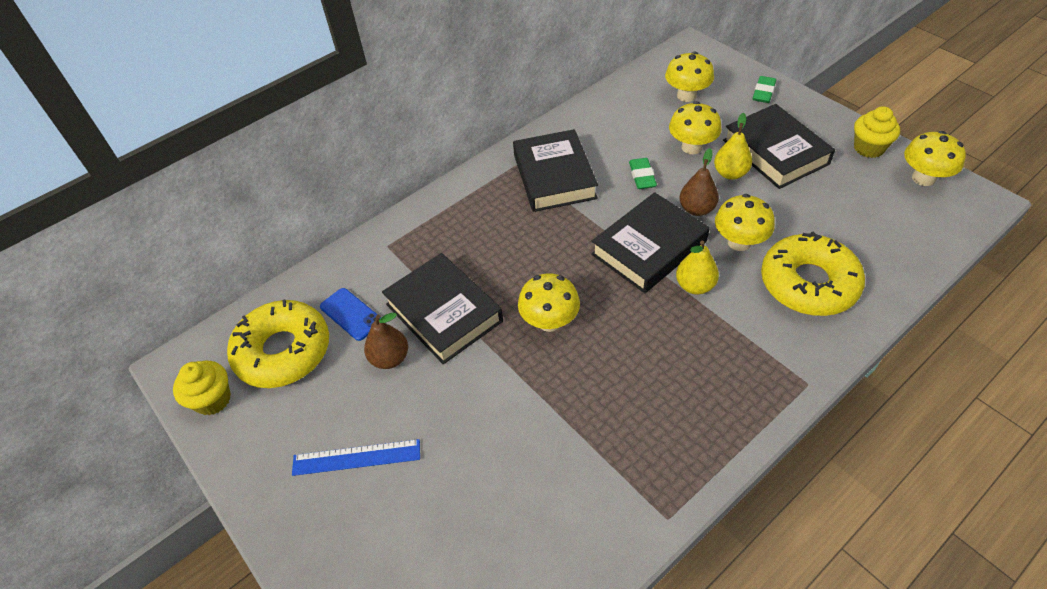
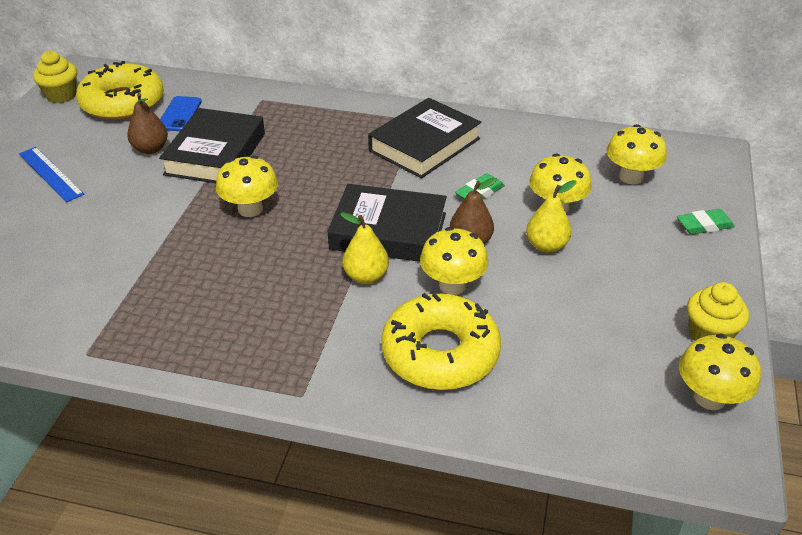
camera: 50 degrees right, 10 degrees down
black book [723,104,835,189] -> none

